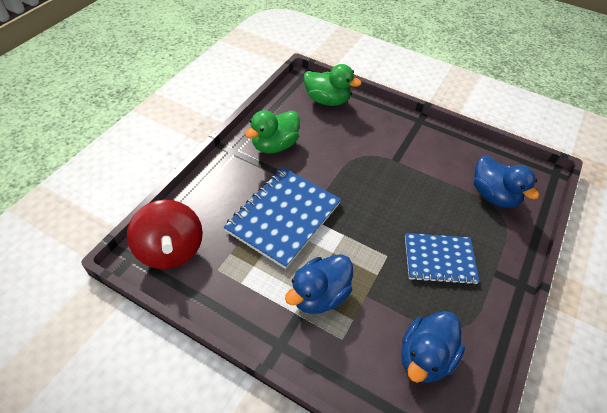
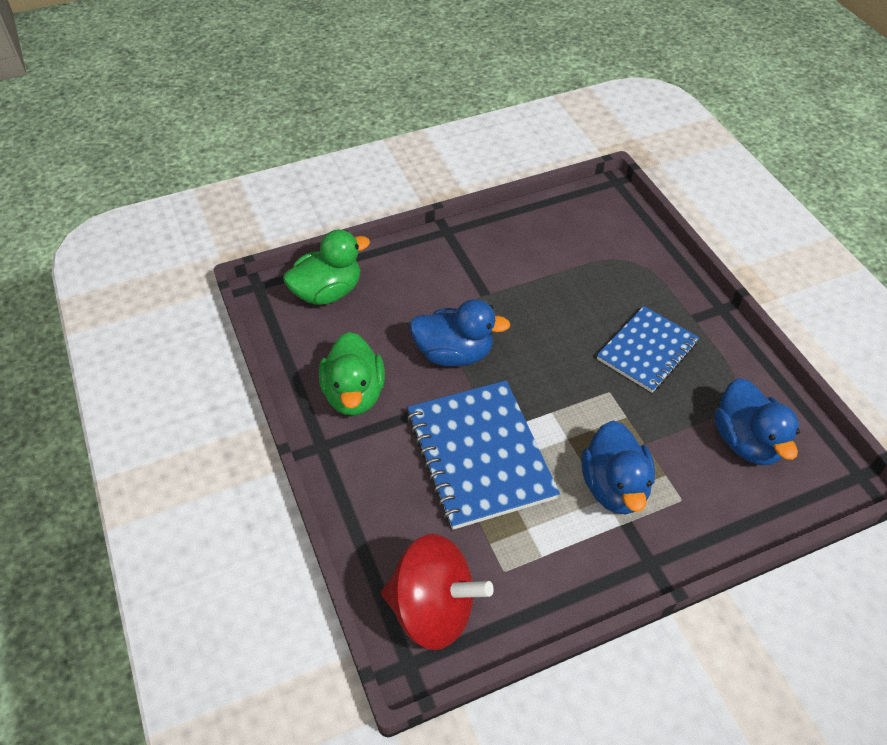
camera: 50 degrees left, 0 degrees up
blue duck [474,156,539,208] -> blue duck moved to [409,299,510,366]

